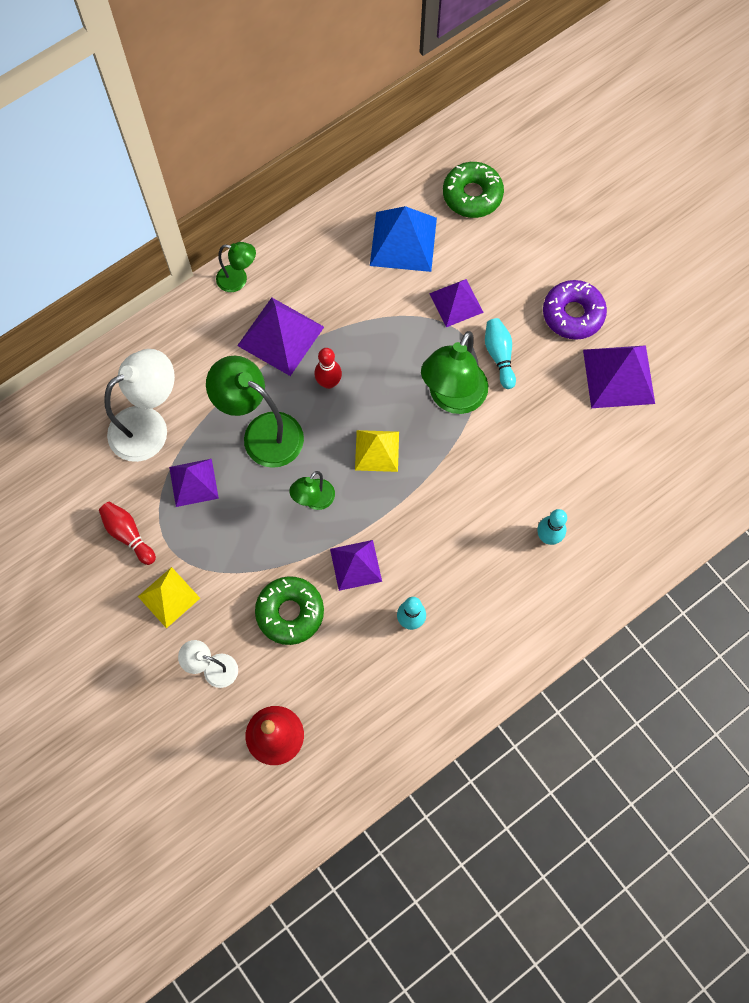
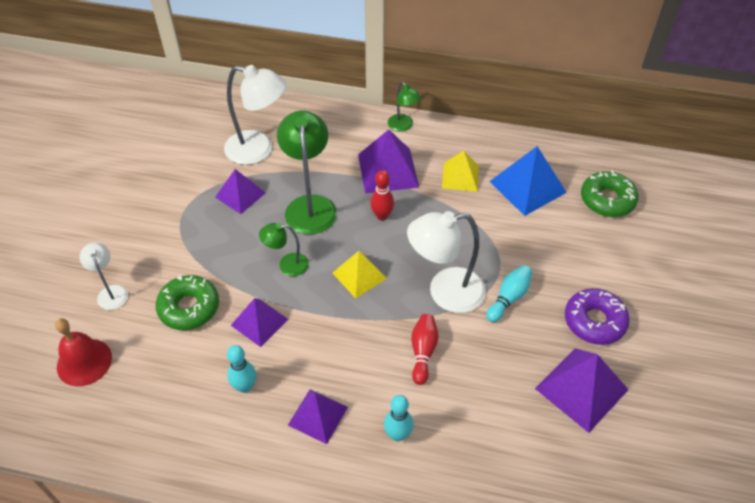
camera: 50 degrees right, 20 degrees down
red bowling pin [99,502,156,565] -> red bowling pin moved to [411,314,439,385]
yellow pyramid [138,567,200,628] -> yellow pyramid moved to [442,151,479,192]
green lamp [421,331,488,414] -> white lamp [407,211,486,313]
purple pyramid [429,279,484,327] -> purple pyramid moved to [288,390,348,444]

